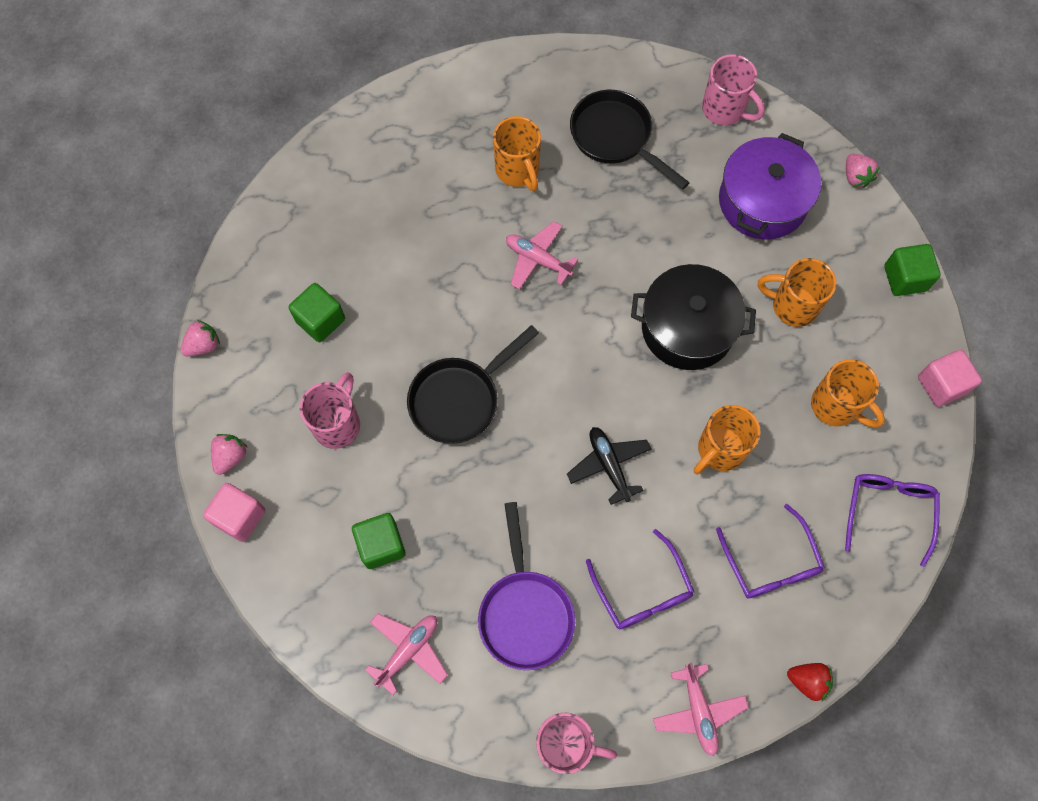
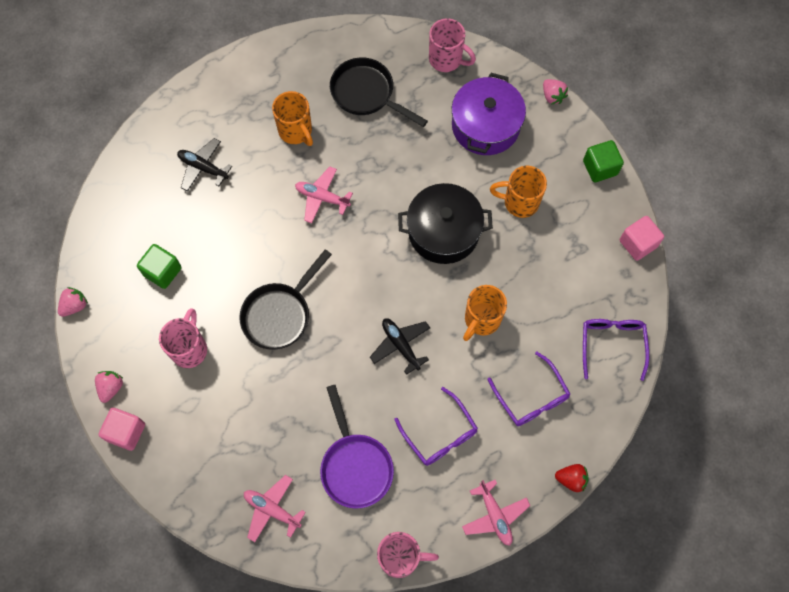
camera: 10 degrees left, 0 degrees up
green cube [352,513,406,569] -> none
pink plane [365,613,448,695] -> pink plane turned 90 degrees counterclockwise [244,475,306,542]
orange mug [811,359,885,428] -> none
none -> black plane [177,138,232,192]

